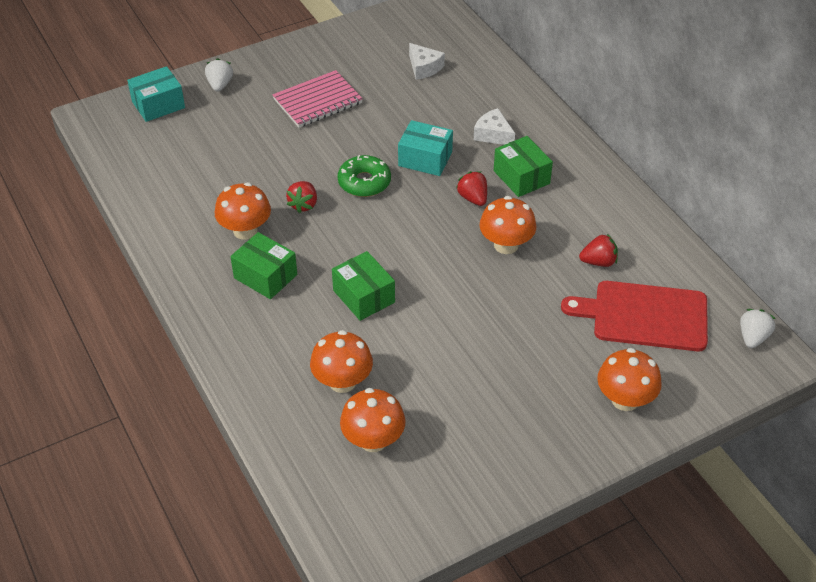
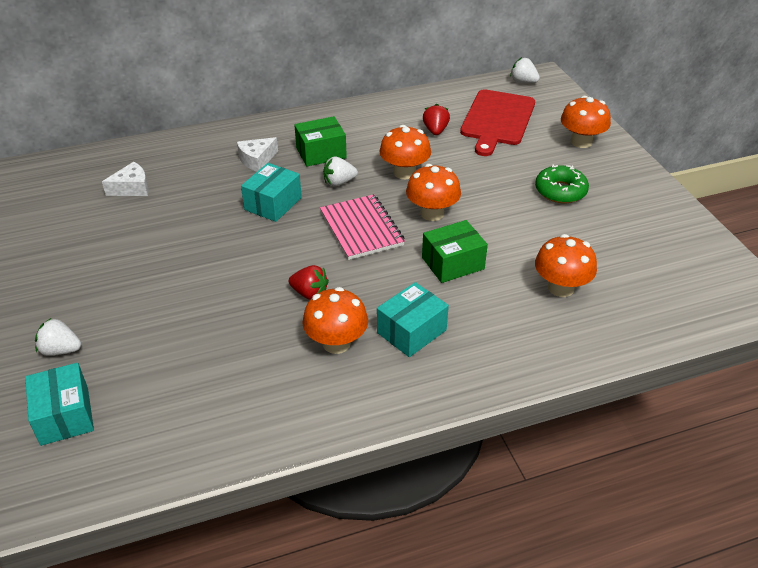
camera: 80 degrees left, 5 degrees down
green box [230,232,297,299] -> turquoise box [377,282,449,357]
pink notebook [273,70,363,128] -> pink notebook moved to [320,194,405,260]
green donut [338,155,391,197] -> green donut moved to [535,165,589,203]
orange mushroom [340,388,406,452] -> orange mushroom moved to [406,164,461,221]
red strawberry [456,171,487,206] -> white strawberry [323,156,358,187]

